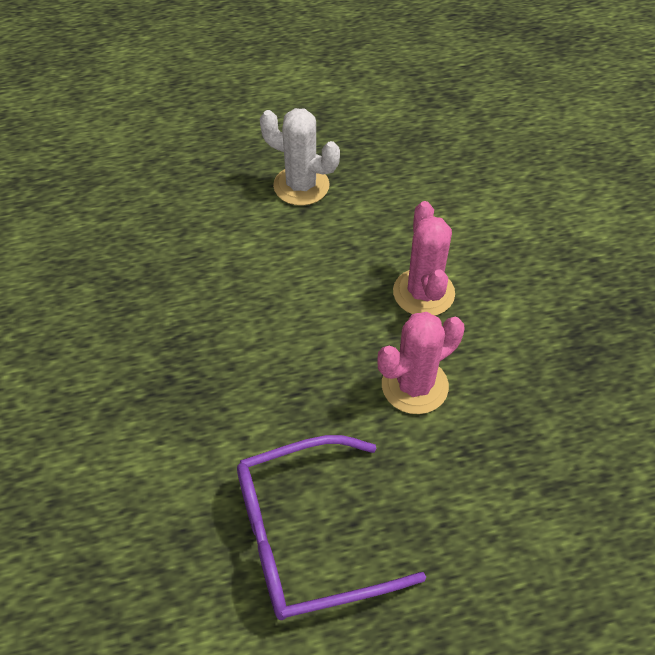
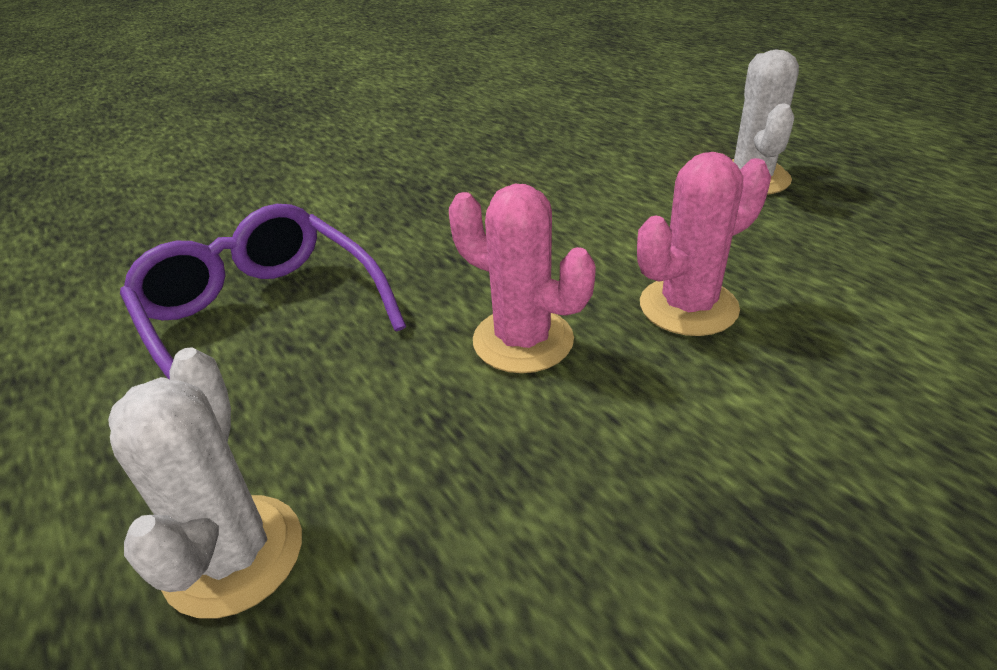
camera: 70 degrees right, 15 degrees down
none -> white cactus [108,347,302,619]

